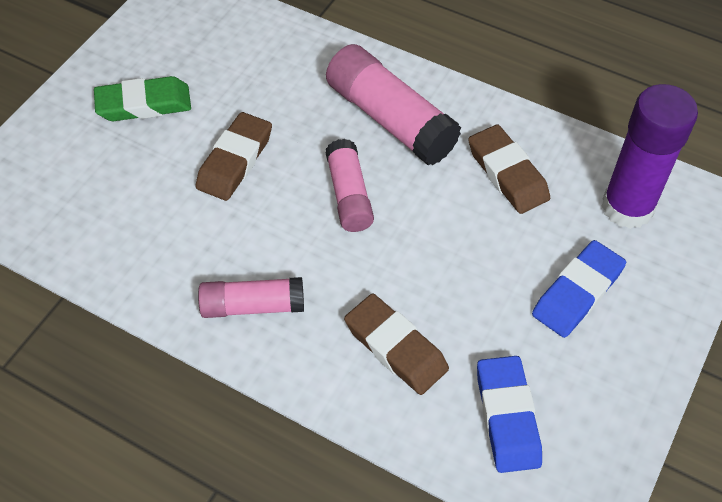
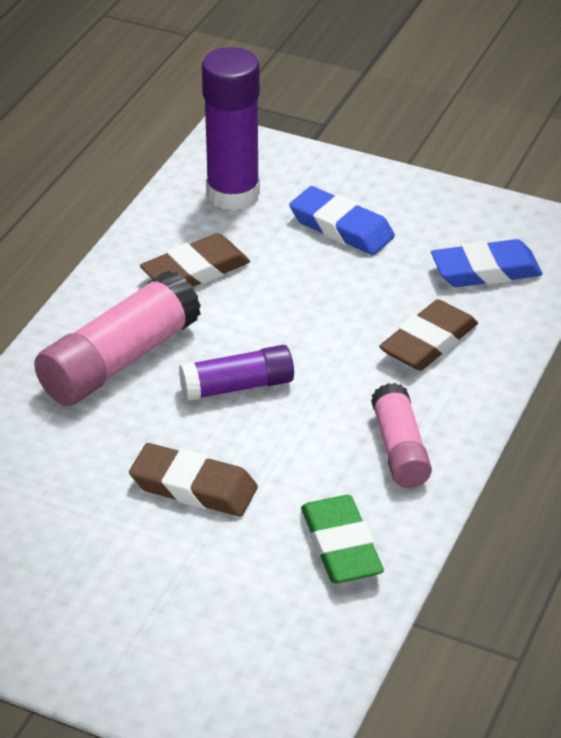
camera: 95 degrees left, 15 degrees down
green eraser [94,76,191,121] -> green eraser moved to [301,495,384,584]
pink glue stick [326,139,374,232] -> purple glue stick [179,345,294,401]

